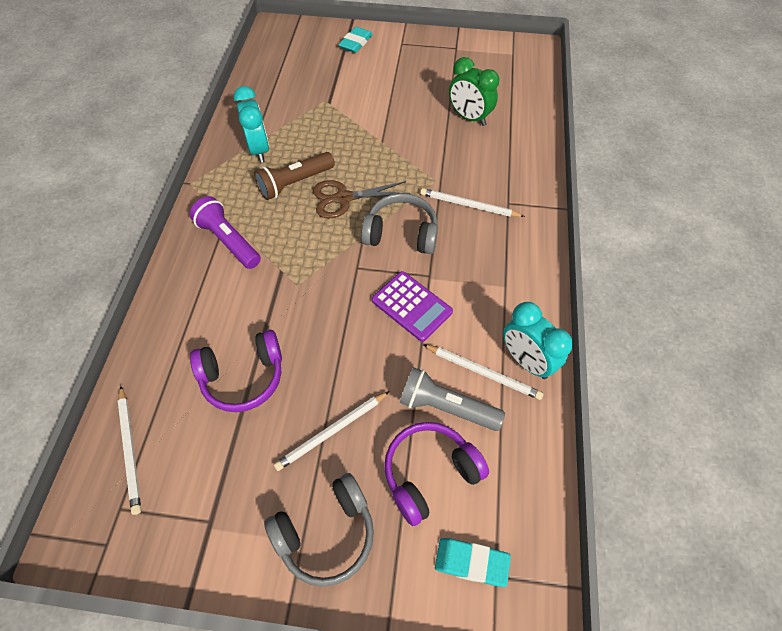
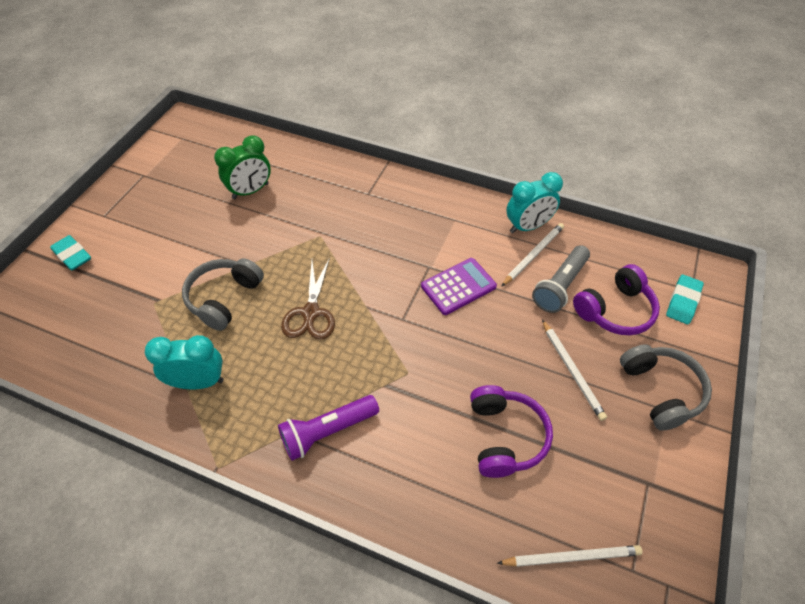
camera: 75 degrees left, 5 degrees down
brown flashlight [254,152,335,200] -> none
grey headphones [361,193,438,254] -> grey headphones moved to [182,258,264,331]
purple headphones [384,422,489,526] -> purple headphones turned 105 degrees counterclockwise [573,264,660,335]
white pencil [420,188,525,217] -> none

